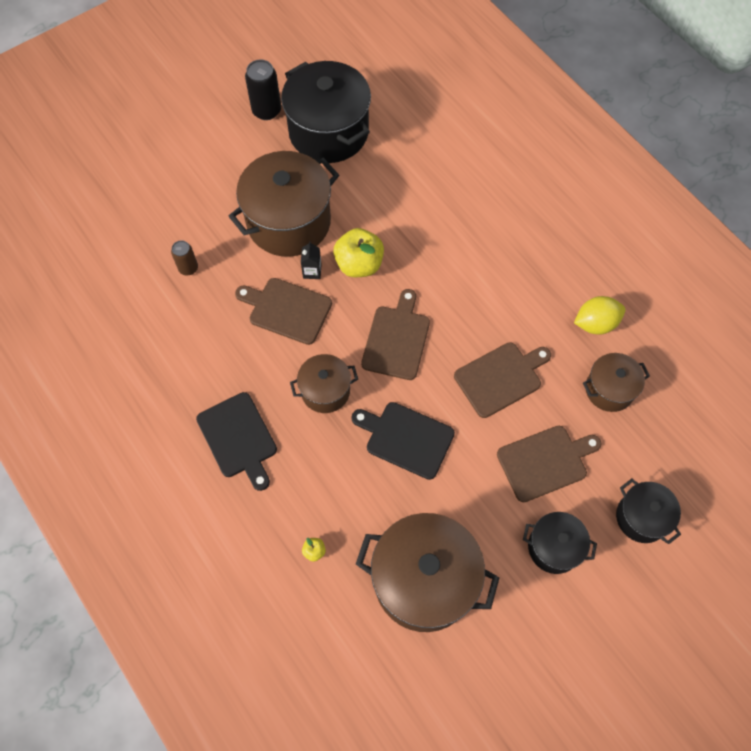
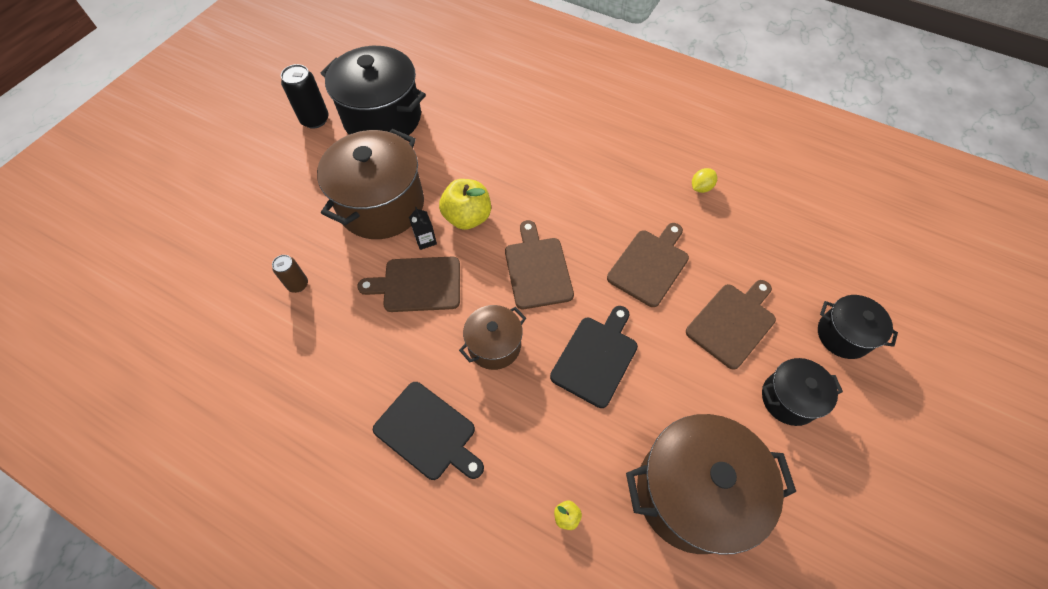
camera: 25 degrees left, 5 degrees down
black cutting board [351,402,455,480] -> black cutting board turned 120 degrees clockwise [550,306,638,408]
yellow lemon [574,296,625,335] -> yellow lemon [692,168,717,193], size x0.64
brown pot [583,353,650,412] -> none

